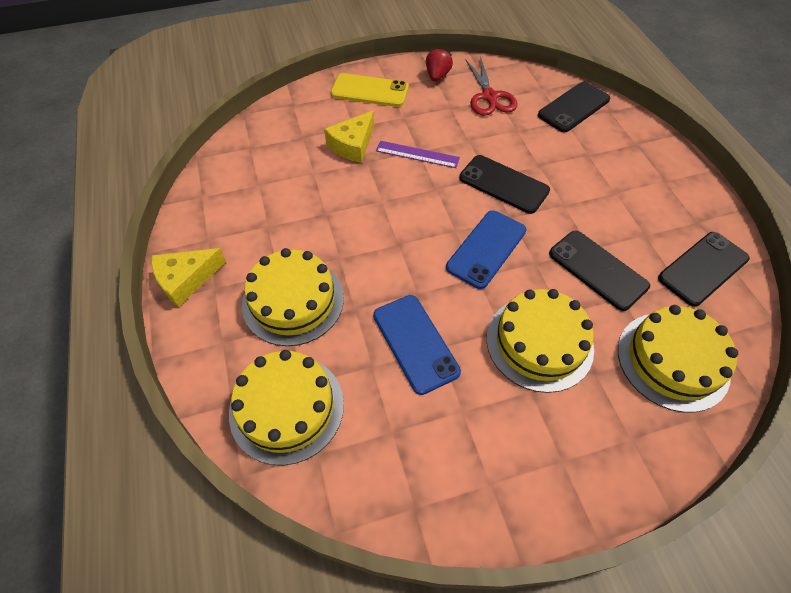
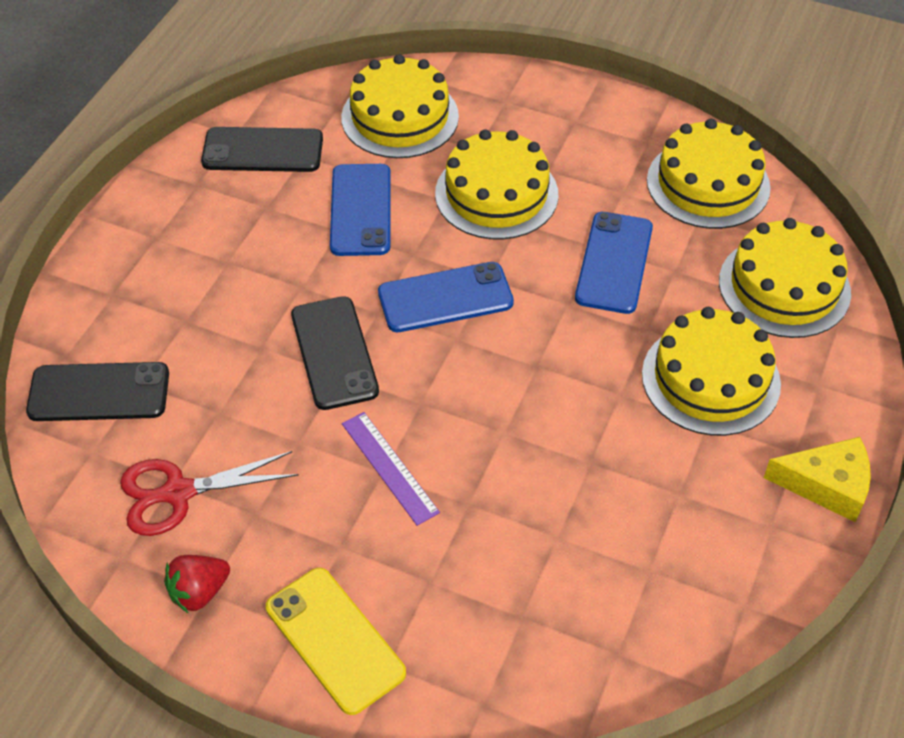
camera: 140 degrees left, 5 degrees down
yellow cheese [324,110,374,163] -> none
red scissors [466,57,517,116] -> red scissors turned 135 degrees counterclockwise [120,451,299,536]
black phone [549,231,650,311] -> blue phone [330,164,391,256]
none -> yellow cake [647,119,771,229]

